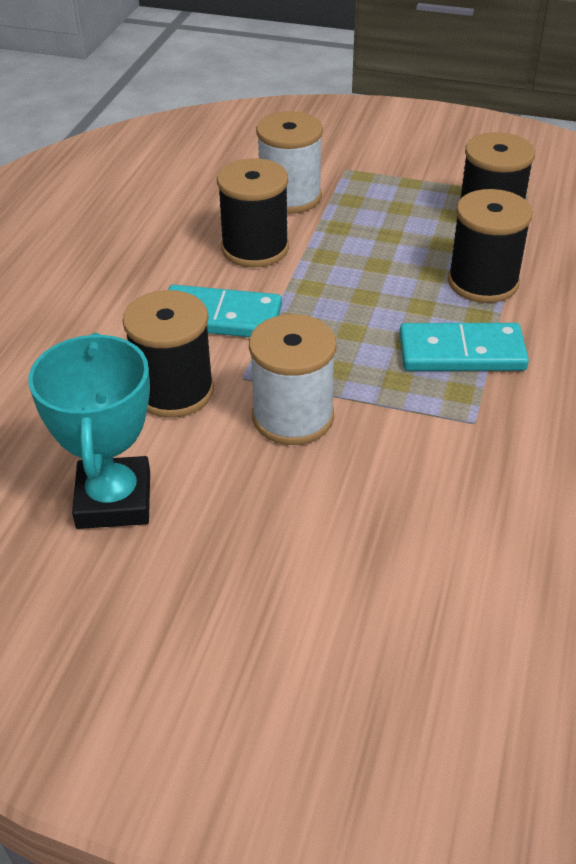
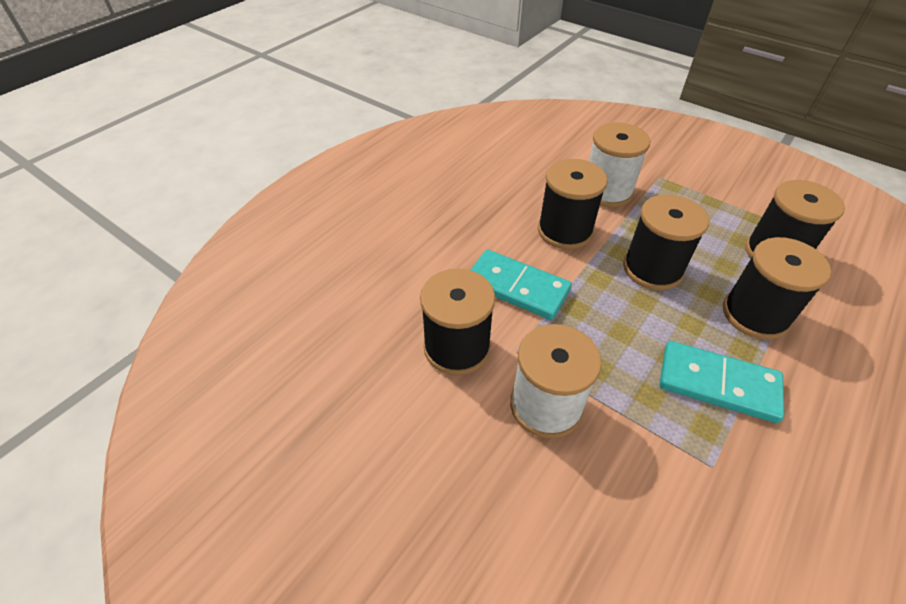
camera: 20 degrees right, 5 degrees up
turquoise trophy [28,333,150,529] -> none
none -> black spool [623,194,709,290]

